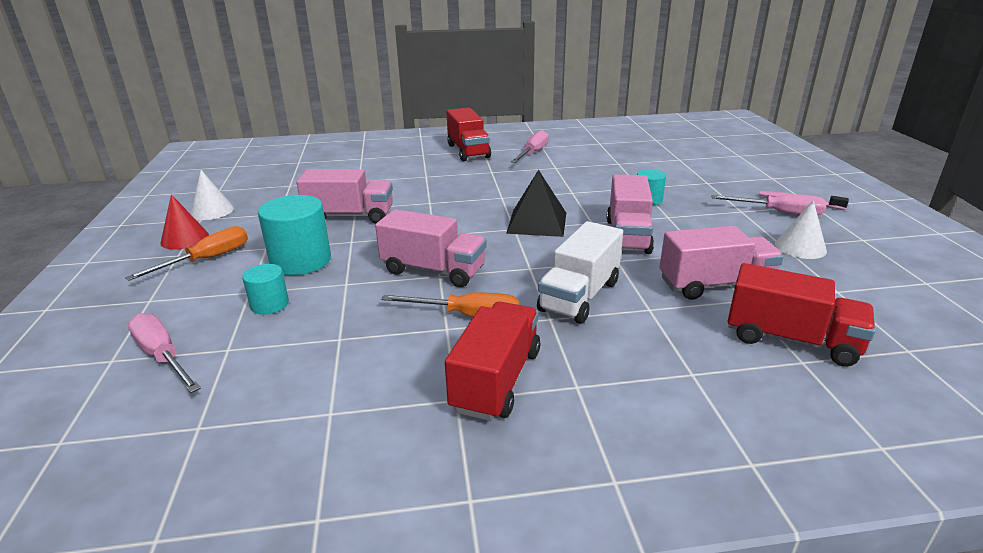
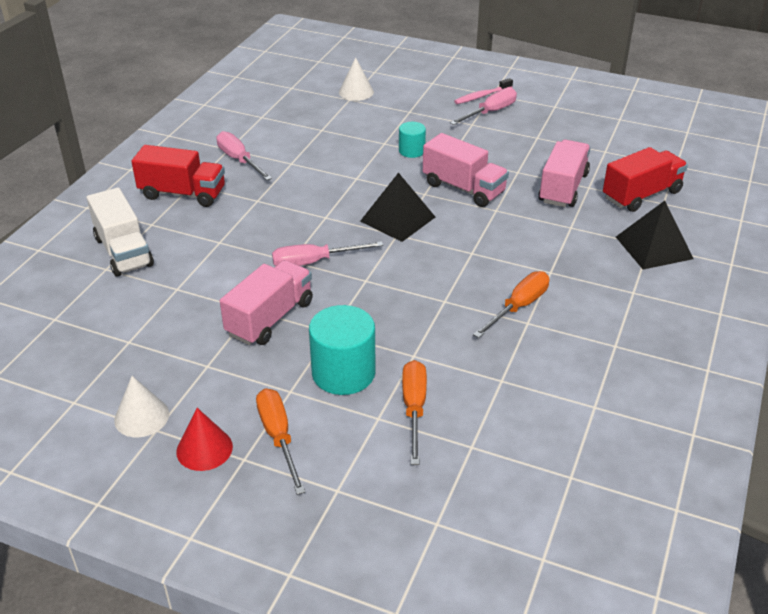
camera: 60 degrees left, 10 degrees up
pink screwdriver [128,313,201,393] -> pink screwdriver moved to [272,241,383,266]
turquoise cylinder [242,264,289,315] -> orange screwdriver [402,360,427,465]
pink truck [375,209,487,287] -> none
red truck [445,302,540,421] -> none
white truck [537,221,623,324] -> white truck moved to [87,187,154,277]
white cone [775,200,827,259] -> white cone moved to [339,57,374,101]
none -> black pyramid [616,201,693,270]

